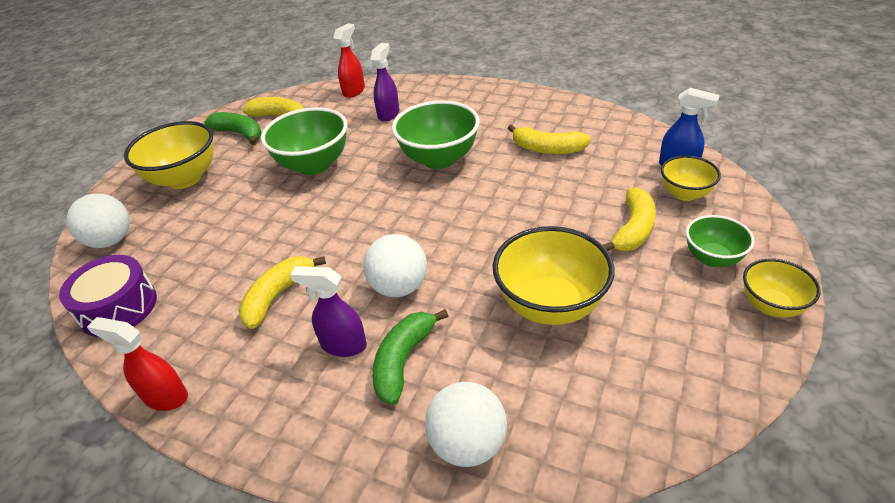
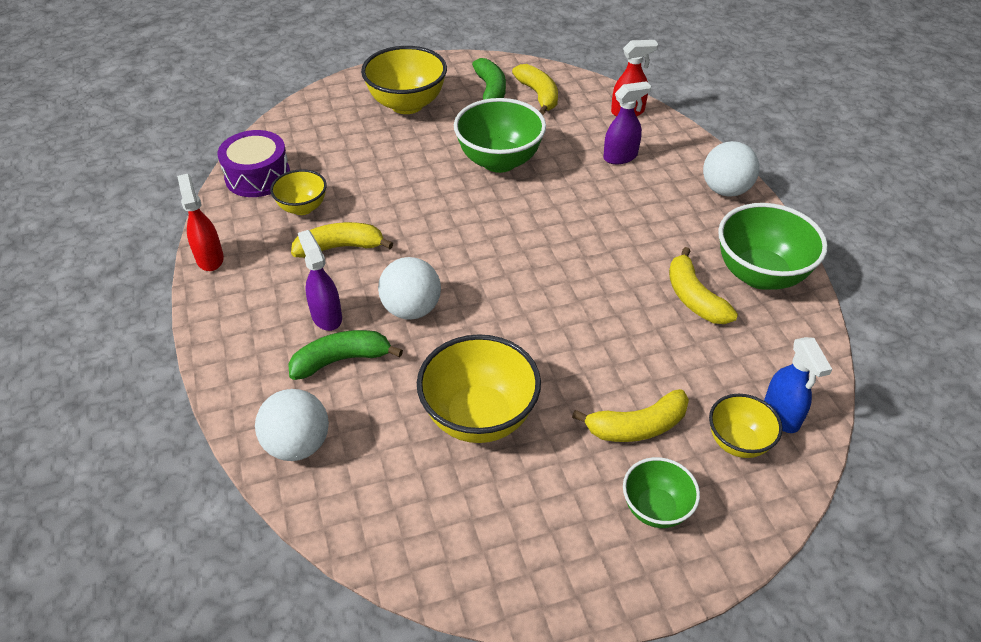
camera: 45 degrees right, 5 degrees up
white ball [66,193,130,248] -> white ball moved to [703,141,759,197]
green bowl [392,100,480,169] -> green bowl moved to [718,203,828,290]
yellow bowl [743,259,821,317] -> yellow bowl moved to [270,169,327,215]

